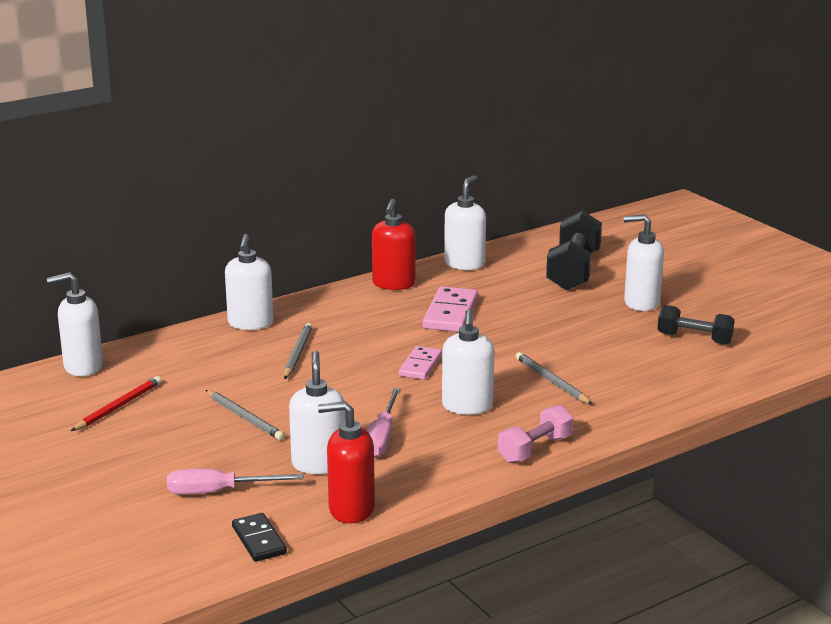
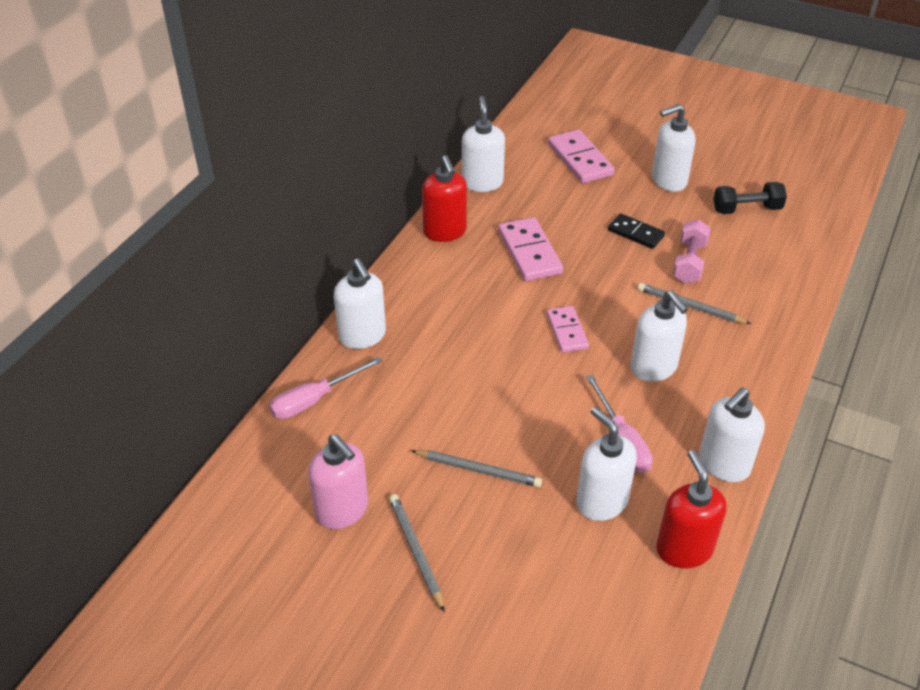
camera: 30 degrees left, 20 degrees up
white soap dispenser [47,272,103,376] -> white soap dispenser moved to [699,387,765,482]
red pencil [71,376,162,431] -> pink soap dispenser [308,434,368,529]
pink screwdriver [167,469,304,495] -> pink screwdriver moved to [269,357,382,419]
black domino [232,513,287,562] -> black domino moved to [608,213,665,249]
grey pencil [284,323,313,379] -> grey pencil moved to [389,494,444,612]
red soap dispenser [318,401,375,523] -> red soap dispenser turned 105 degrees clockwise [656,450,727,568]
pink dumbbell [498,405,573,463] -> pink dumbbell moved to [673,219,711,284]
black dumbbell [546,210,602,290] -> pink domino [548,130,615,183]

